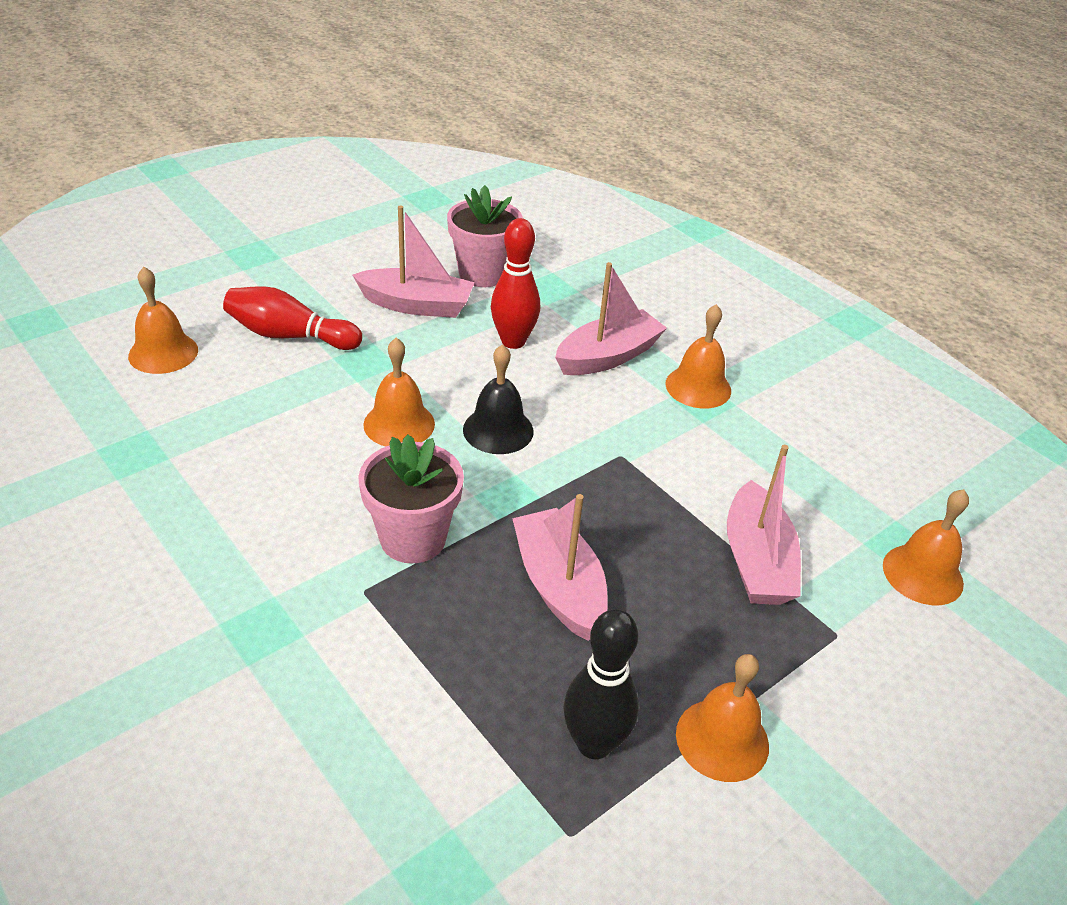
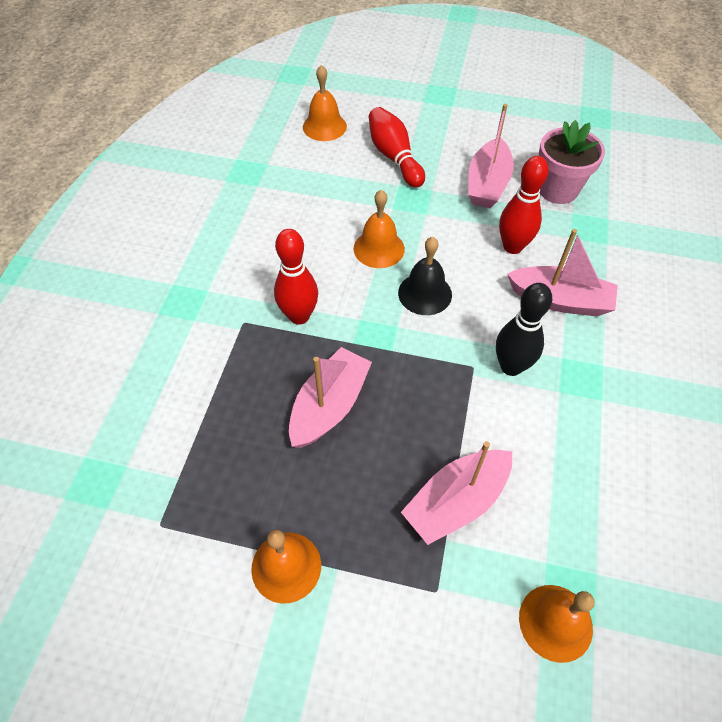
camera: 55 degrees right, 15 degrees up
pink boat [352,205,475,318] -> pink boat turned 45 degrees clockwise [468,104,514,208]
pink flower pot [359,435,464,563] -> red bowling pin [274,229,318,325]
black bowling pin [563,609,639,759] -> black bowling pin moved to [496,283,552,376]
orange bell [665,304,731,409] -> none

